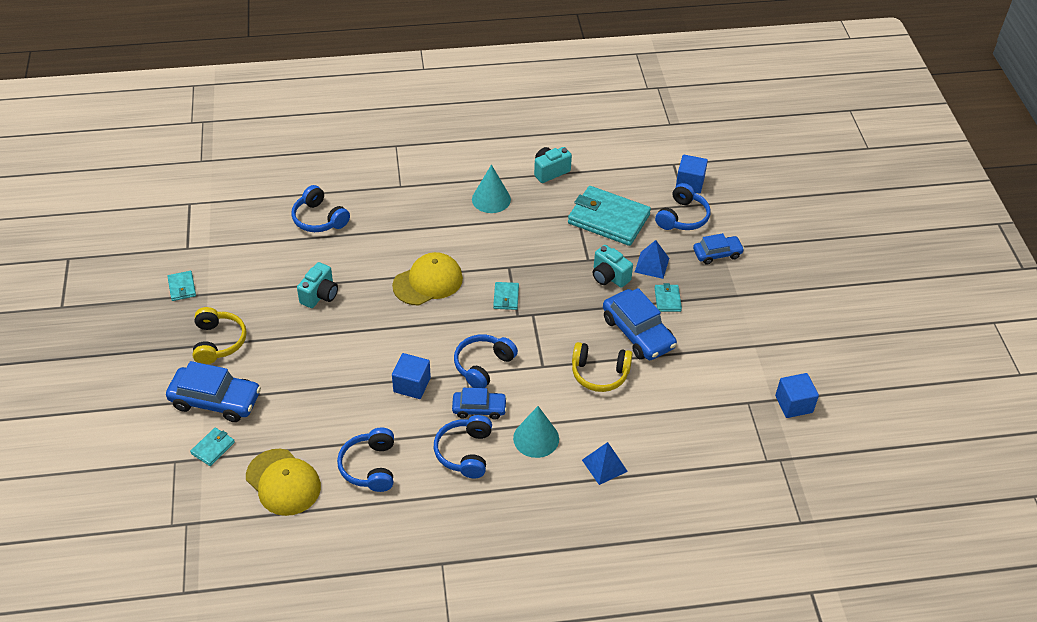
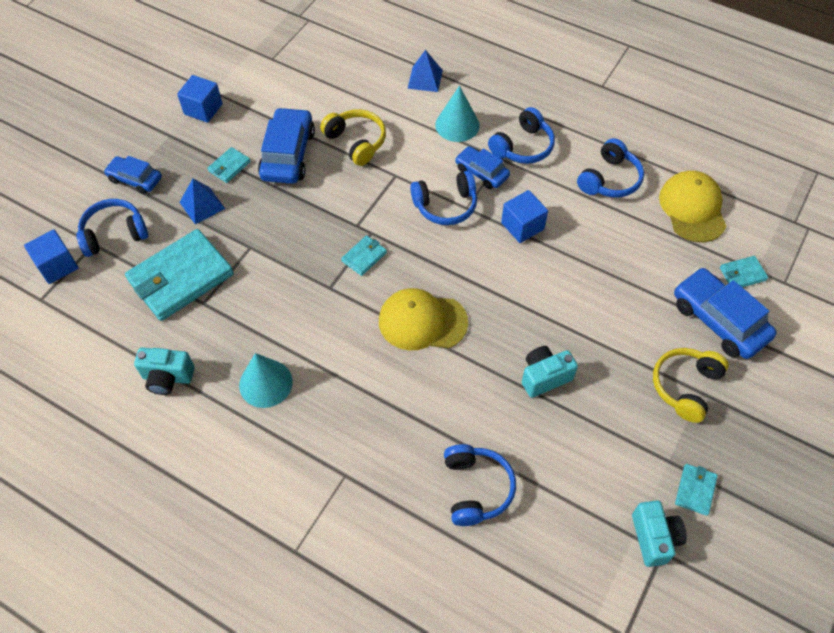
camera: 140 degrees left, 10 degrees up
turquoise wallet [568,186,651,246] -> turquoise wallet turned 75 degrees clockwise [125,229,234,321]
turquoise camera [593,245,633,288] -> turquoise camera moved to [632,500,687,567]
blue cube [775,373,819,418] -> blue cube moved to [177,75,223,123]

